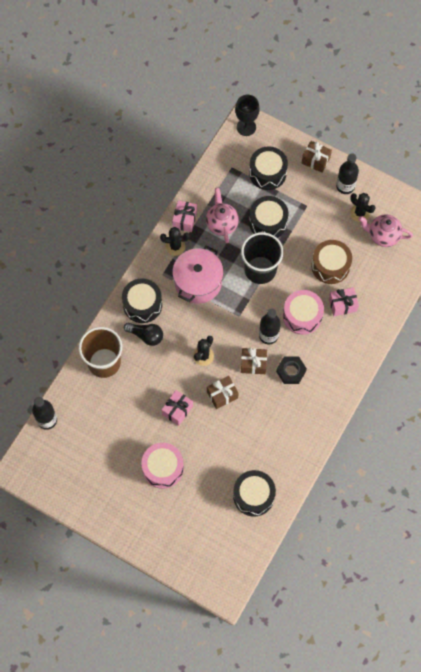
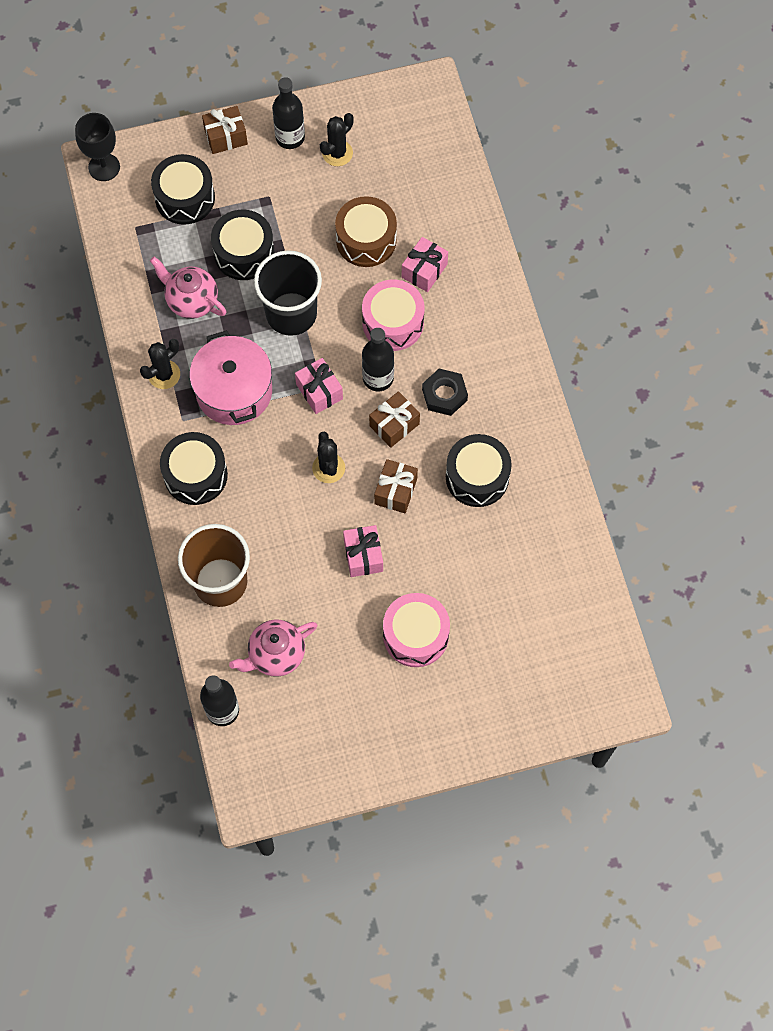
camera: 45 degrees left, 0 degrees up
black light bulb [124,323,163,346] -> none
pink gift [172,200,197,232] -> pink gift moved to [295,358,343,414]
black drum [233,470,276,517] -> black drum moved to [446,434,512,507]
black cactus [350,193,375,222] -> black cactus turned 45 degrees counterclockwise [320,113,354,166]
pink teapot [359,214,413,247] -> pink teapot moved to [229,620,317,677]

